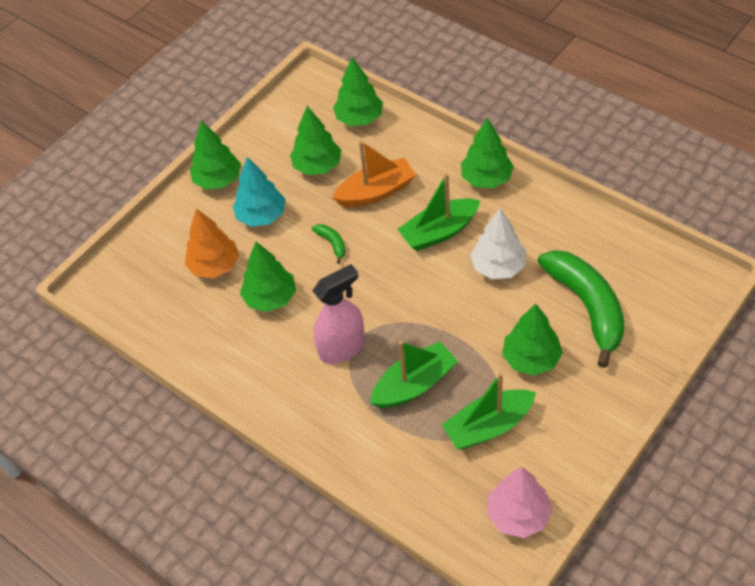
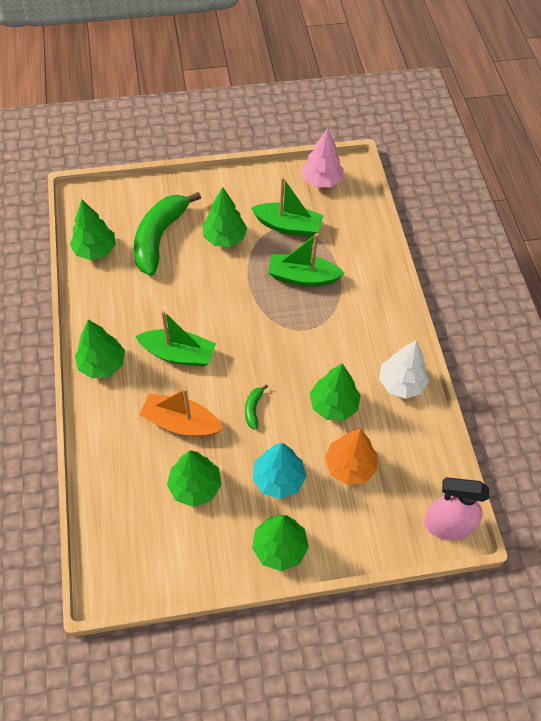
camera: 145 degrees left, 5 degrees up
pink spray bottle [312,264,365,364] -> pink spray bottle moved to [424,477,489,541]
green tree [333,57,383,126] -> green tree moved to [70,200,116,260]
white tree [470,208,526,279] -> white tree moved to [379,340,429,399]

